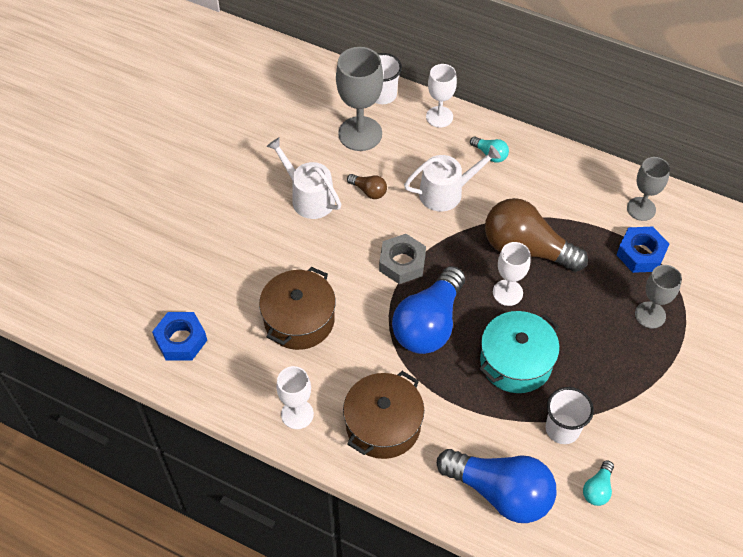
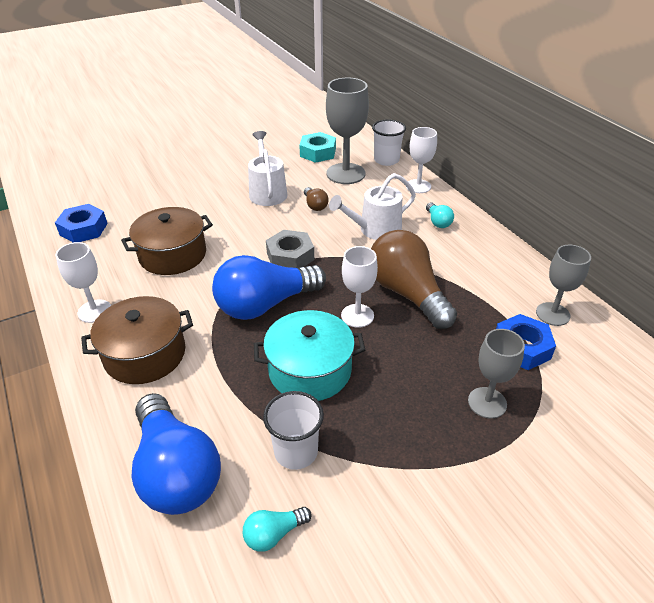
camera: 35 degrees right, 15 degrees down
white watering can [404,145,501,211] -> white watering can turned 135 degrees clockwise [329,173,416,240]
none -> turquoise nut [299,132,336,163]

